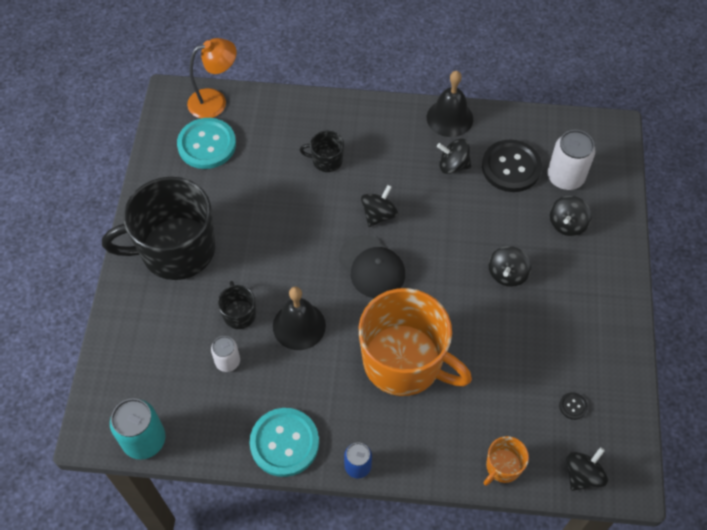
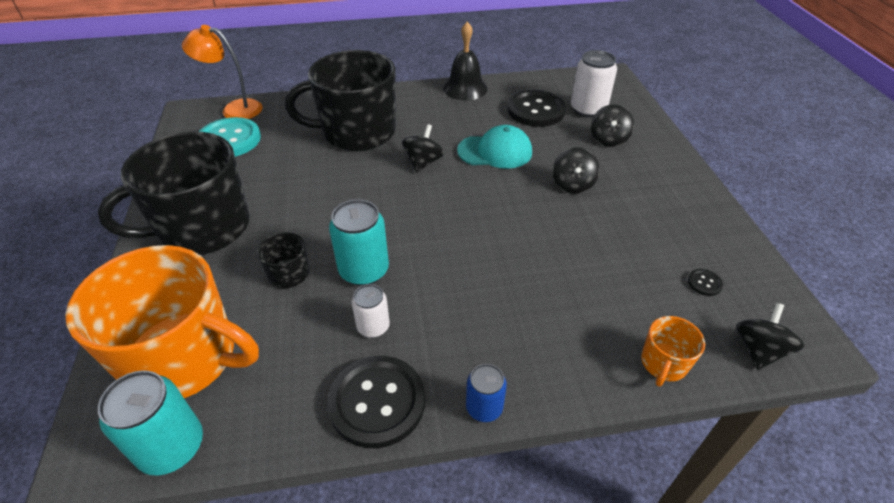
camera: 15 degrees left, 15 degrees down
orange lamp [187,38,237,118] -> orange lamp turned 135 degrees counterclockwise [182,25,262,119]
white can [211,336,240,372] -> white can moved to [352,284,390,338]
turquoise button [249,408,319,477] -> black button [327,356,425,448]
black bell [273,287,326,350] -> turquoise can [329,199,389,286]
black mug [300,131,344,172] -> black mug [285,50,396,151], size x2.34
black cap [339,235,405,298] -> none
orange mug [359,288,472,396] -> orange mug moved to [65,245,259,398]
black spinning top [437,138,471,174] -> none
none -> turquoise cap [457,125,532,169]

